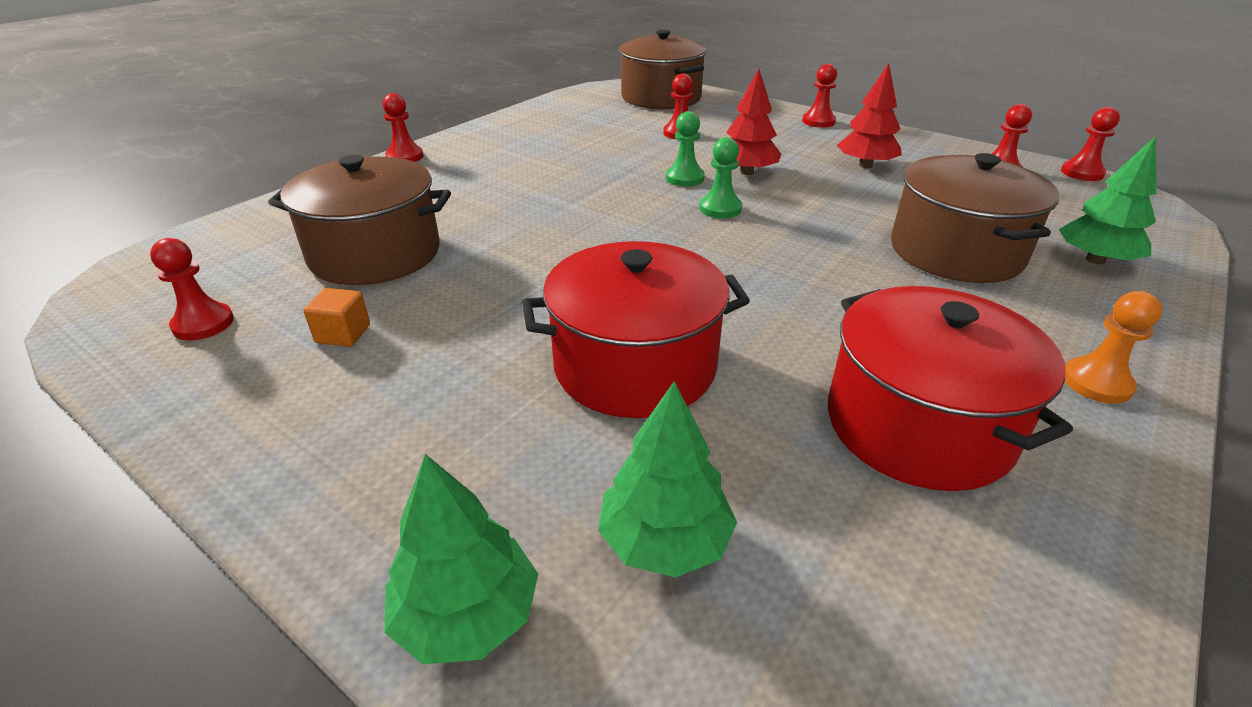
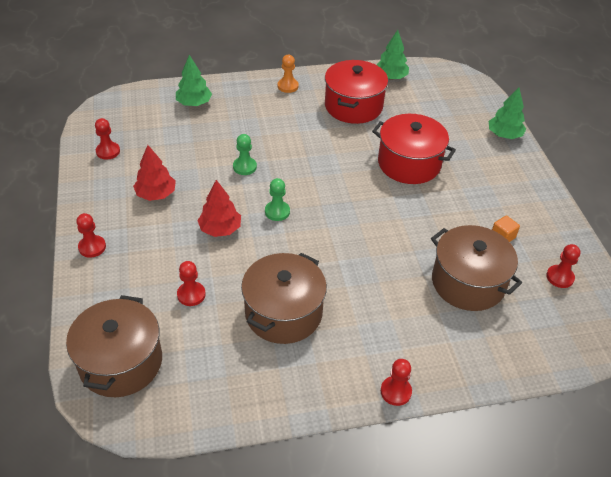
camera: 140 degrees left, 10 degrees up
green tree [598,381,737,578] -> green tree moved to [377,30,409,80]
green pawn [666,111,705,187] -> green pawn moved to [233,134,257,175]
brown pot [891,153,1059,283] -> brown pot moved to [241,253,327,344]
red pawn [1061,107,1120,181] -> none

